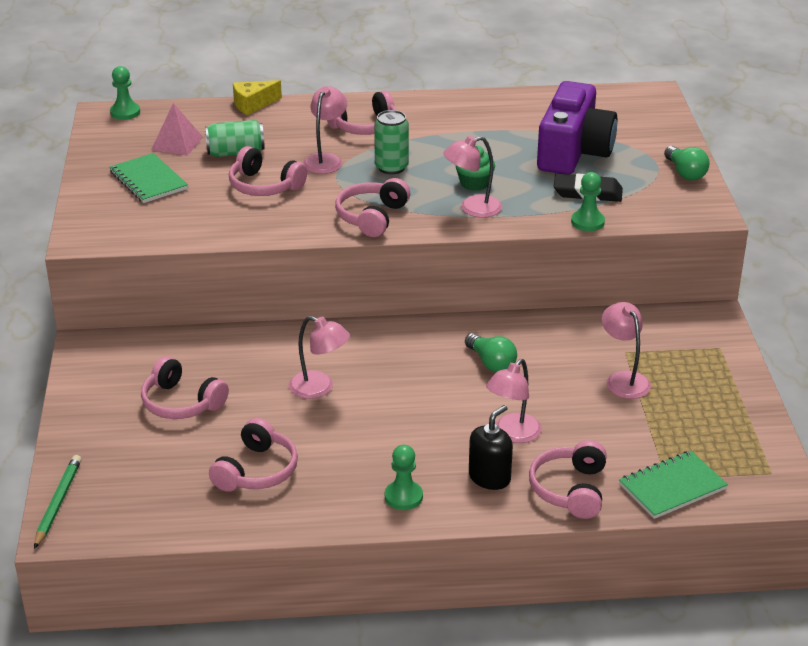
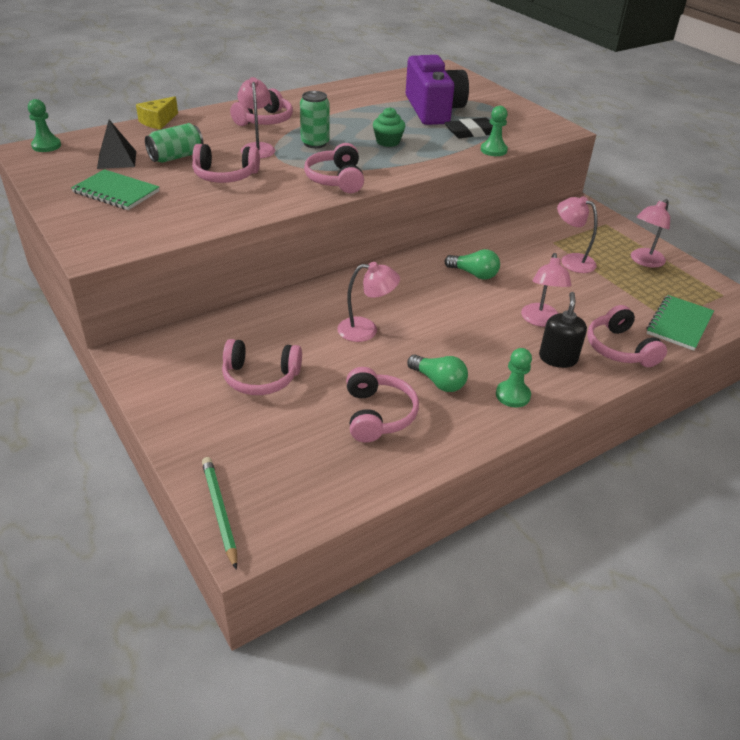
camera: 30 degrees left, 5 degrees up
pink pyramid [151,103,203,156] -> black pyramid [97,120,136,169]
pink lamp [443,136,502,218] -> pink lamp moved to [631,199,670,268]
green light bulb [664,146,710,180] -> green light bulb moved to [407,354,468,392]

